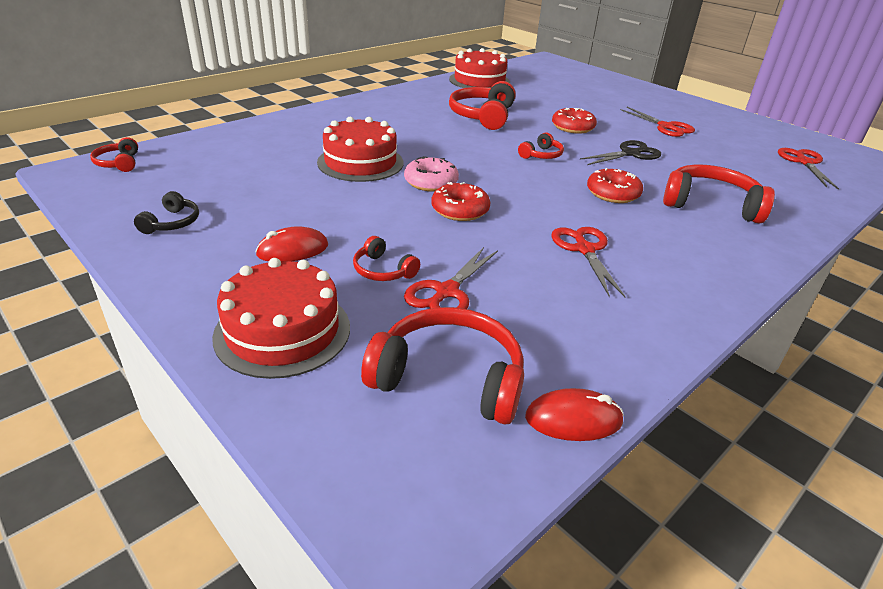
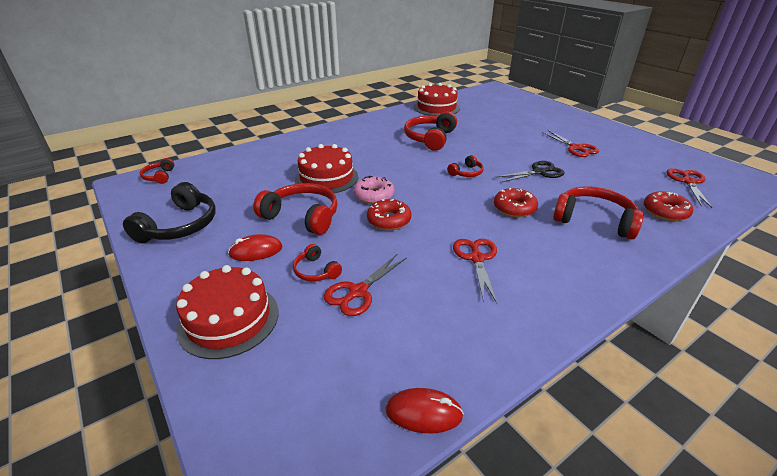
camera: 10 degrees right, 0 degrees up
black headphones [134,191,199,234] -> black headphones [123,182,216,243], size x1.92
red headphones [361,307,524,425] -> red headphones moved to [253,183,338,235]
red donut [552,108,597,134] -> red donut moved to [644,191,693,221]

